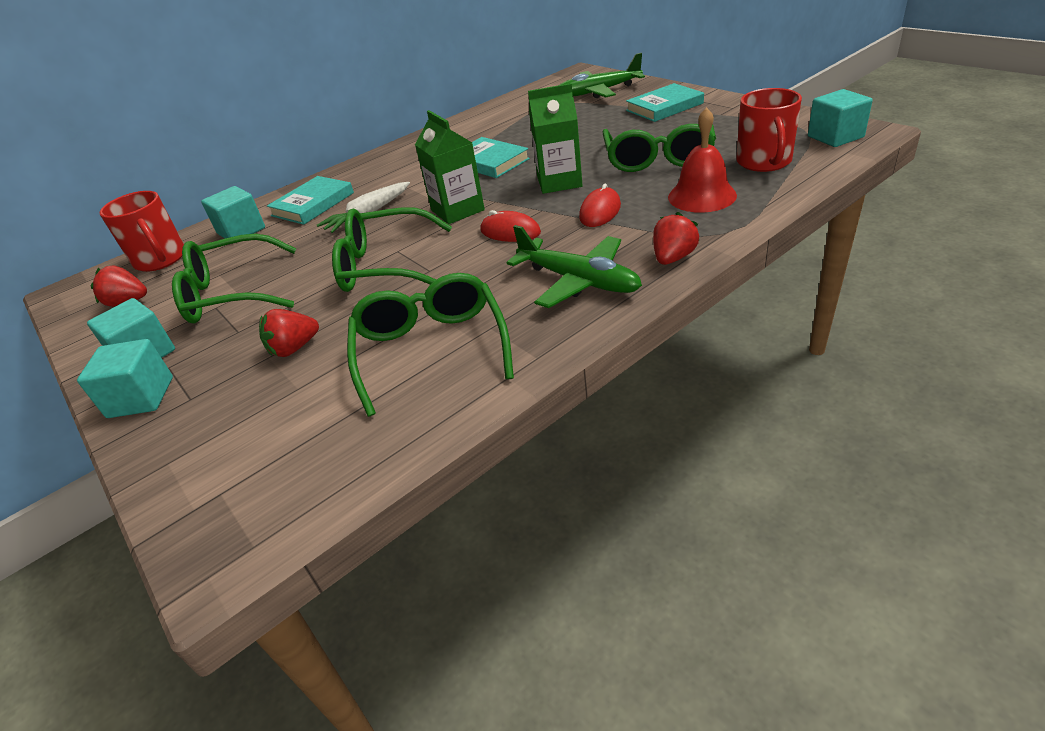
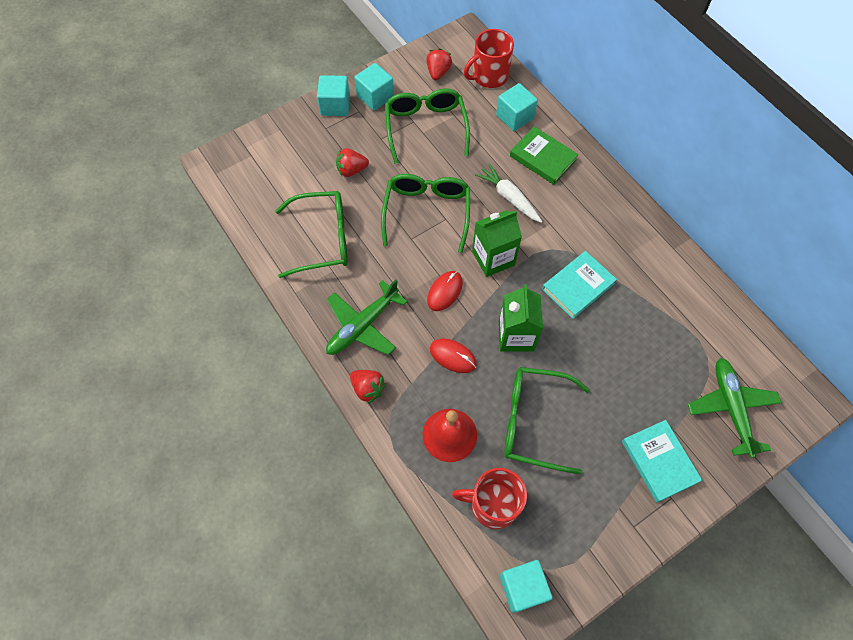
camera: 90 degrees right, 25 degrees up
red strawberry [259,309,319,357] -> red strawberry turned 75 degrees counterclockwise [336,148,369,177]
turquoise book [267,176,354,225] -> green book [510,126,579,185]

